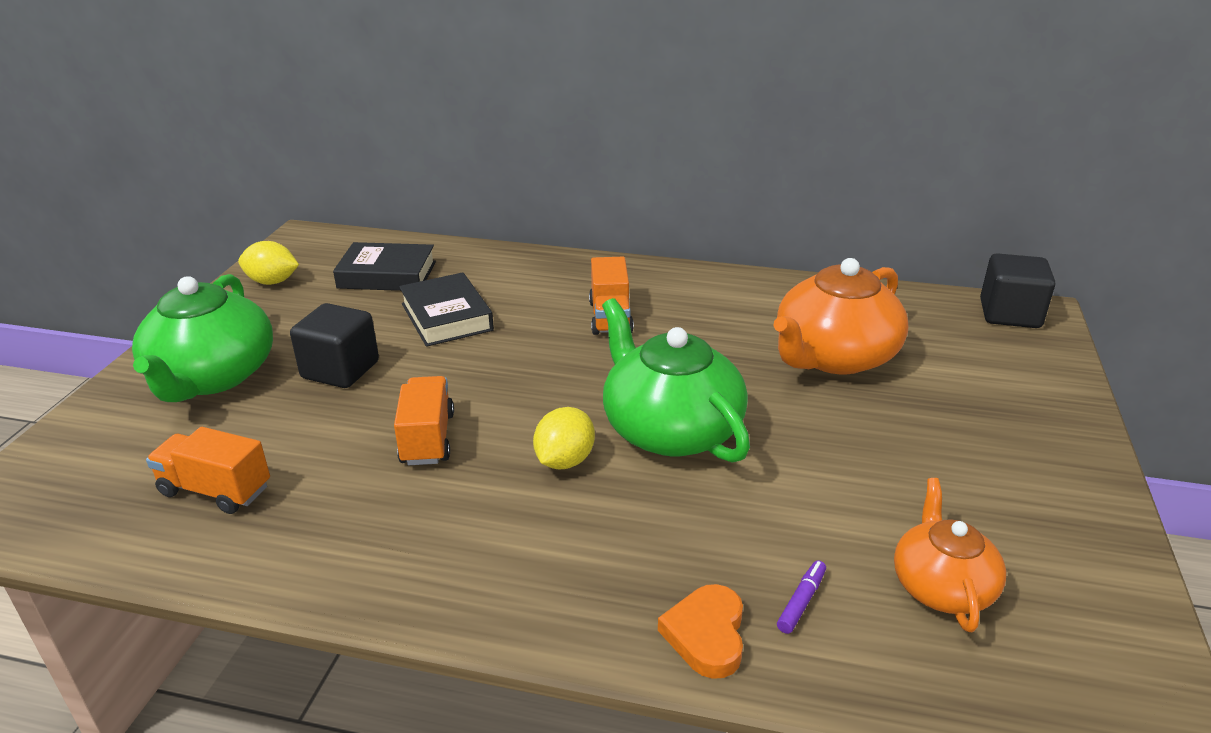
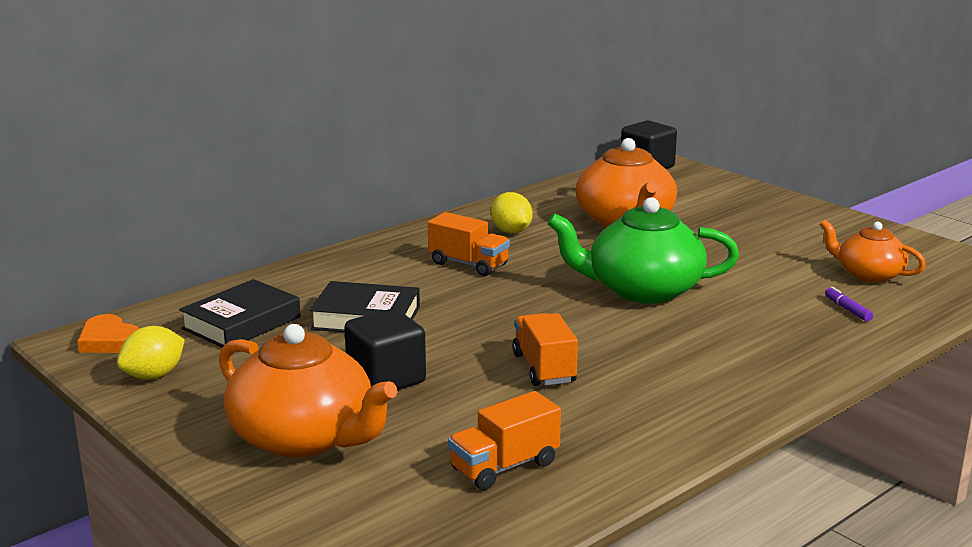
camera: 55 degrees left, 10 degrees down
green teapot [132,274,273,402] -> orange teapot [219,324,398,458]
orange truck [394,376,454,465] -> orange truck turned 45 degrees clockwise [512,313,578,386]
yellow lemon [533,407,595,469] -> yellow lemon moved to [490,192,533,233]
orange heart [658,584,743,679] -> orange heart moved to [78,314,140,353]

